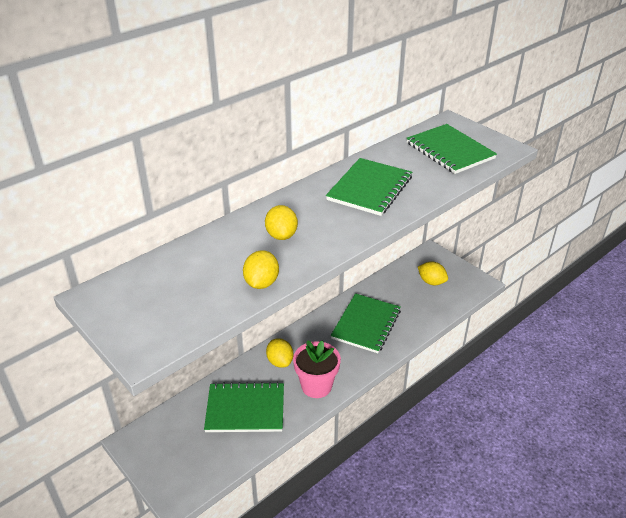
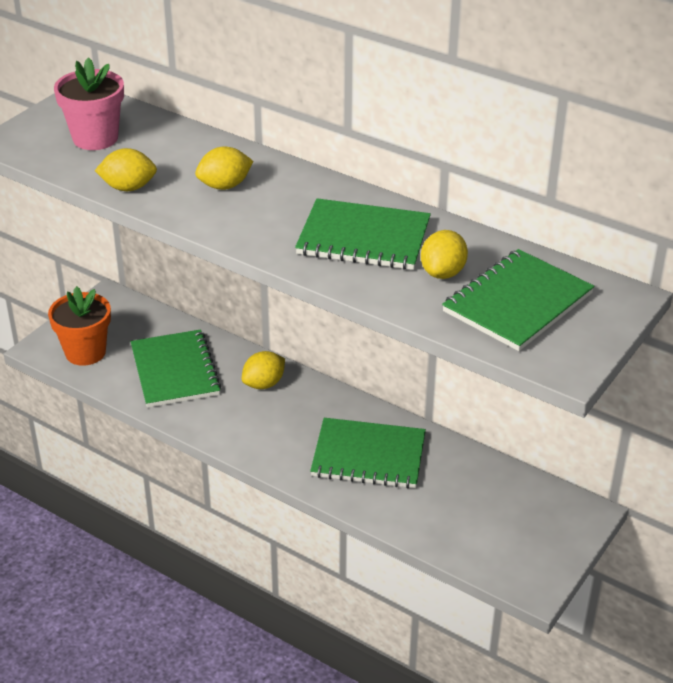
camera: 75 degrees right, 0 degrees up
pink flower pot [293,340,341,398] -> pink flower pot moved to [54,57,124,150]
yellow lemon [418,262,448,285] -> yellow lemon moved to [421,230,468,279]
none -> orange flower pot [48,286,111,366]

